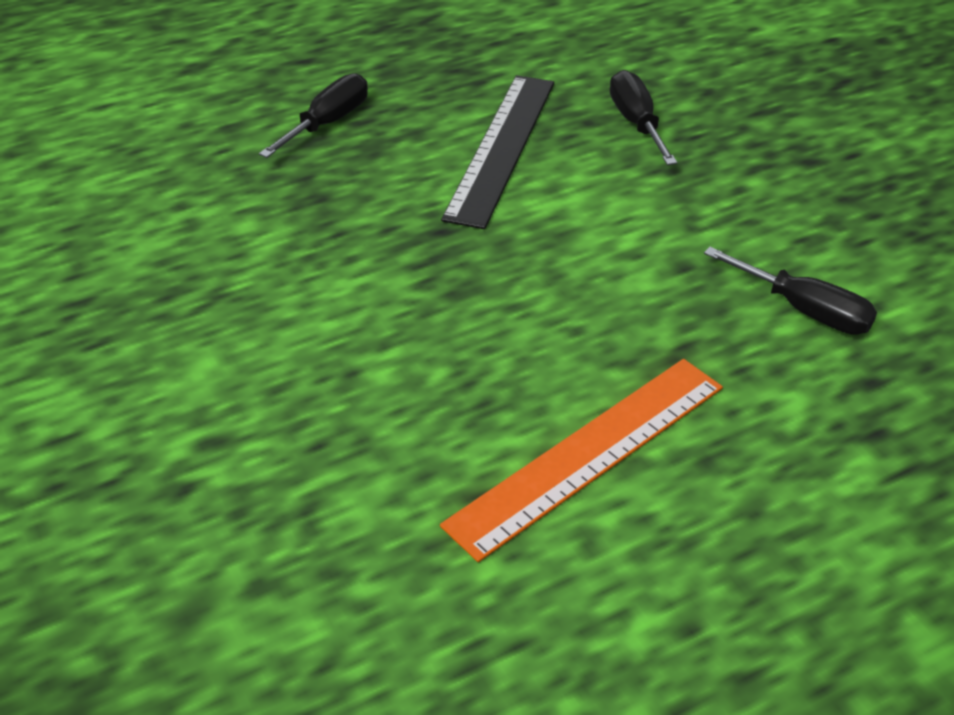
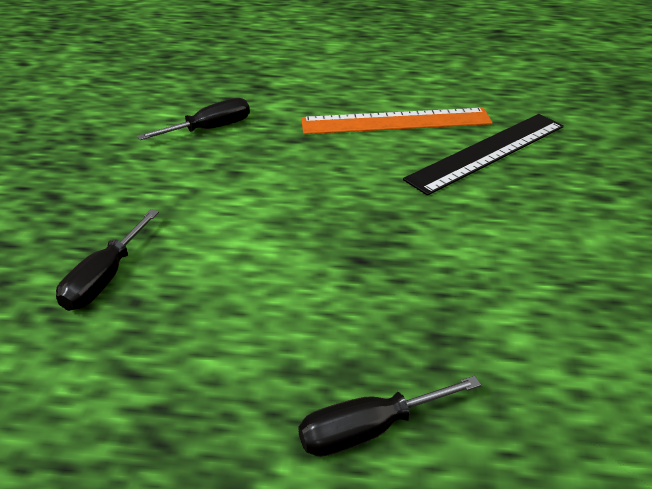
camera: 145 degrees left, 5 degrees down
black ruler [441,75,554,229] -> black ruler moved to [403,114,564,196]
black screwdriver [704,247,877,335] -> black screwdriver turned 75 degrees clockwise [137,98,250,140]

